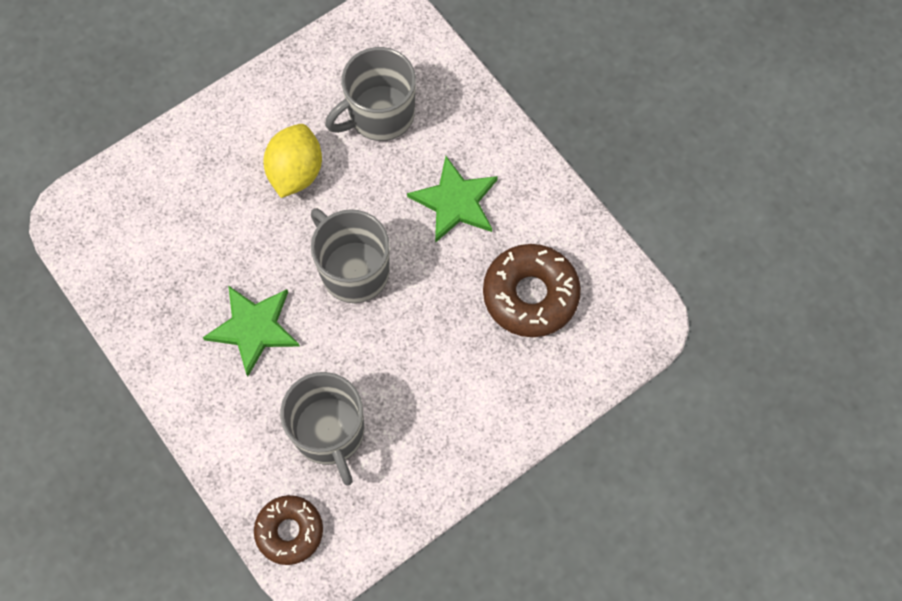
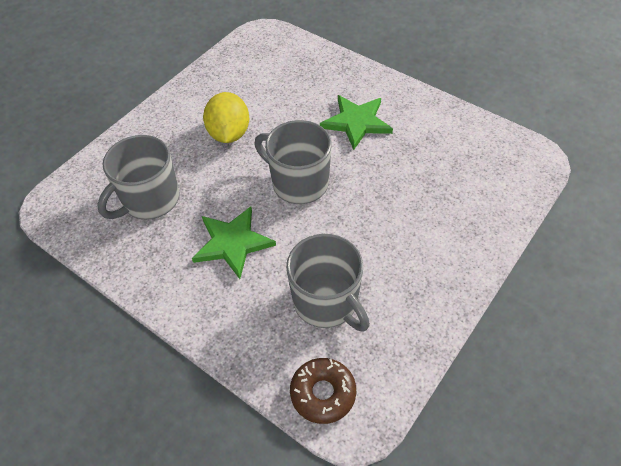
camera: 15 degrees left, 15 degrees down
grey mug [325,47,416,141] -> grey mug moved to [97,135,180,220]
brown donut [483,244,581,337] -> none

